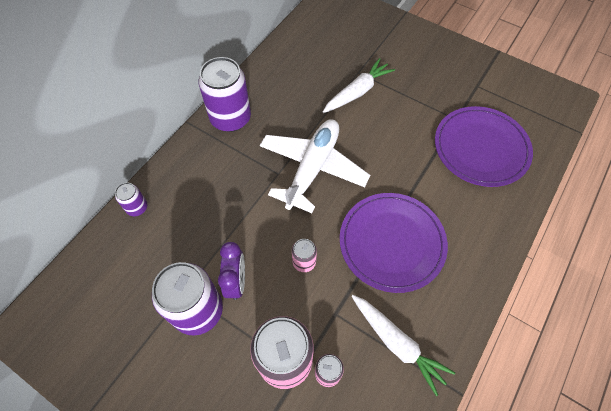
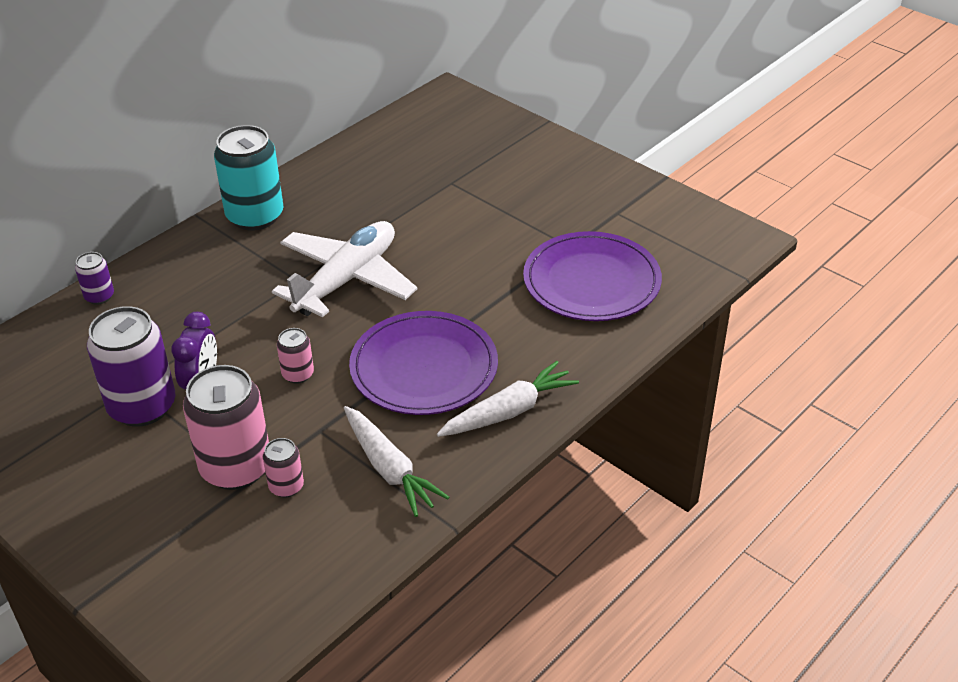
camera: 10 degrees right, 20 degrees down
purple can [198,57,251,132] -> turquoise can [214,125,283,231]
white carrot [323,58,395,113] -> white carrot moved to [437,361,579,437]

